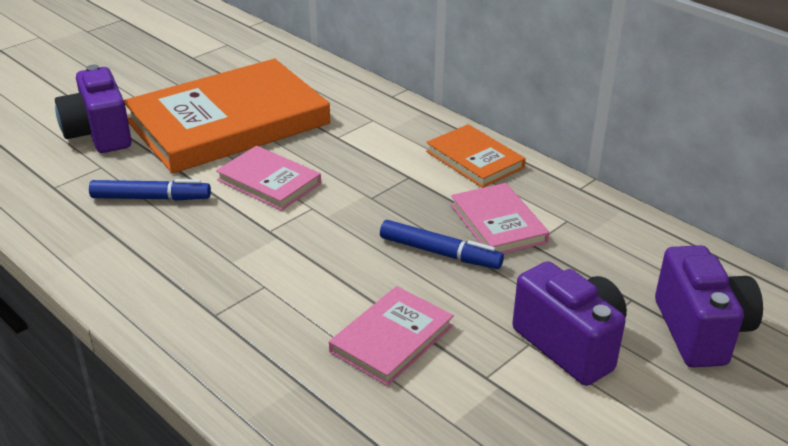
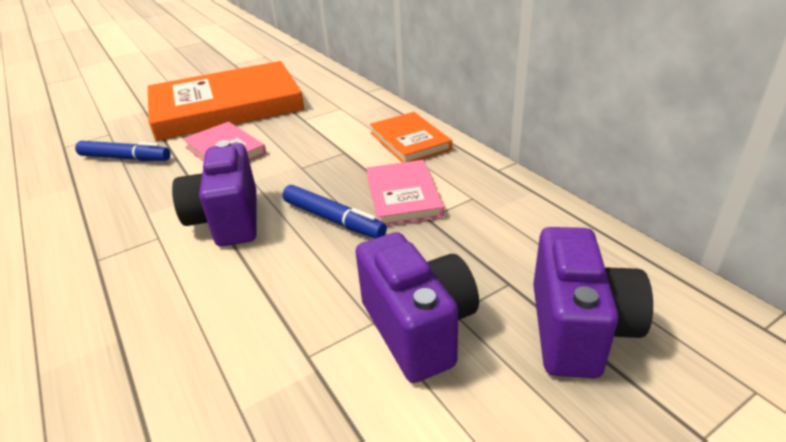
camera: 15 degrees right, 0 degrees up
purple camera [55,65,132,153] -> purple camera moved to [172,140,257,246]
pink book [329,286,454,386] -> none

